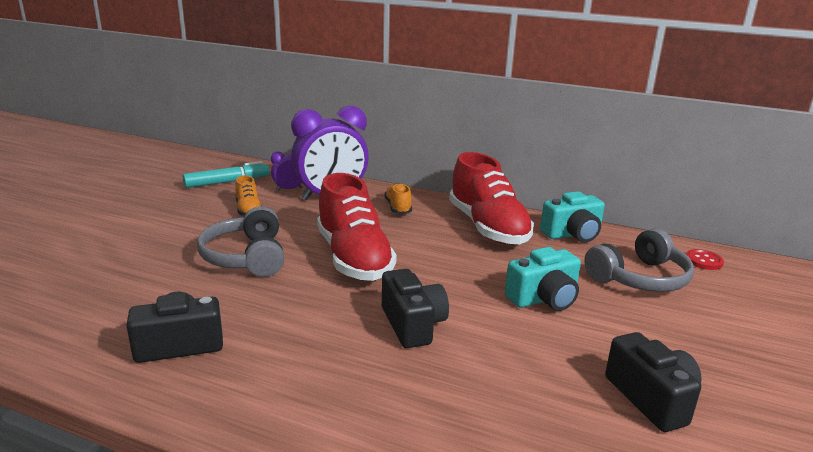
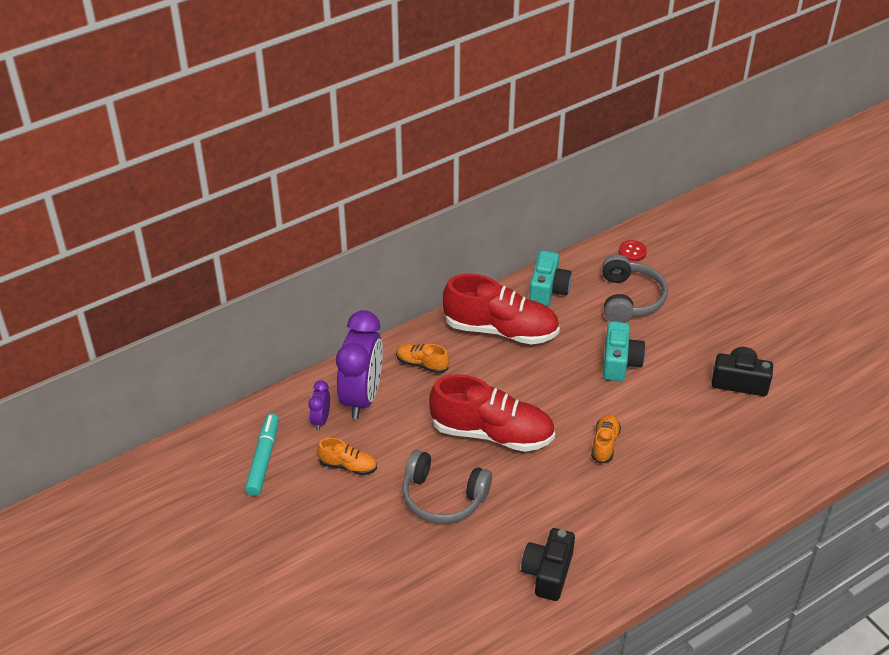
camera: 55 degrees left, 20 degrees up
black camera [382,269,449,348] -> orange shoe [591,414,621,464]

